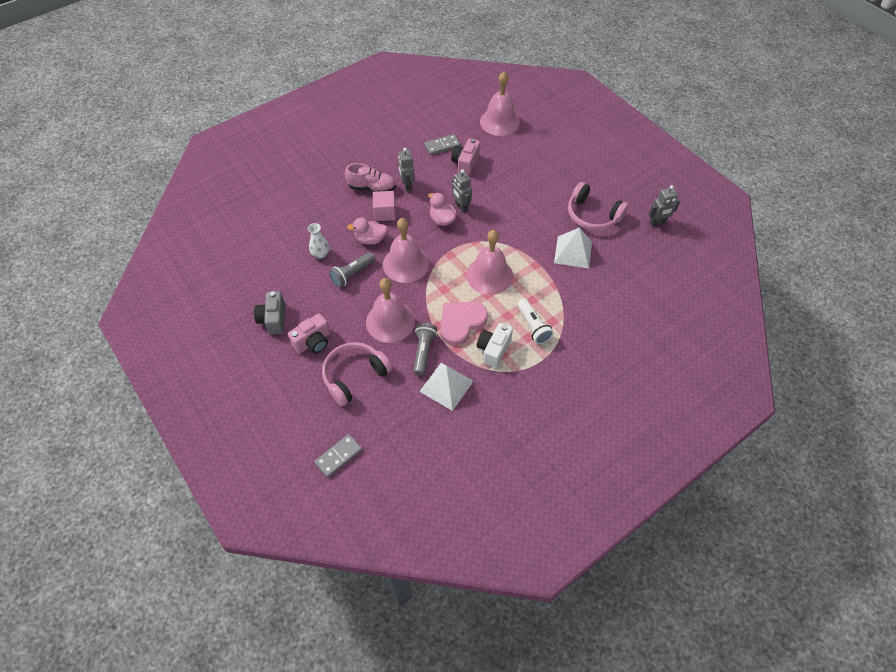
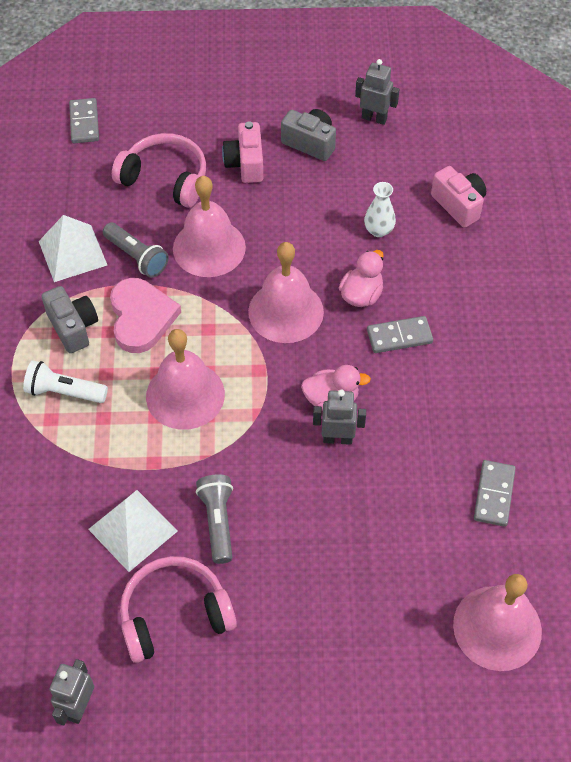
camera: 125 degrees right, 0 degrees up
pink headphones [322,342,392,406] -> pink headphones turned 60 degrees counterclockwise [112,133,206,208]
grey flashlight [329,252,375,287] -> grey flashlight moved to [196,474,233,564]
pink shoe [345,163,396,192] -> none
pink cube [373,191,396,221] -> grey domino [367,316,433,353]
grey robot [398,148,415,192] -> grey robot moved to [355,59,399,125]
pink camera [451,138,480,176] -> pink camera moved to [431,166,486,228]
white camera [477,323,513,368] -> grey camera [42,286,98,353]

